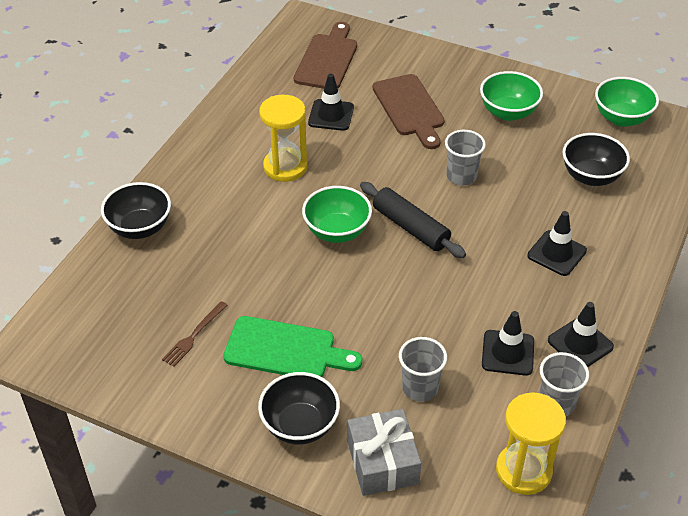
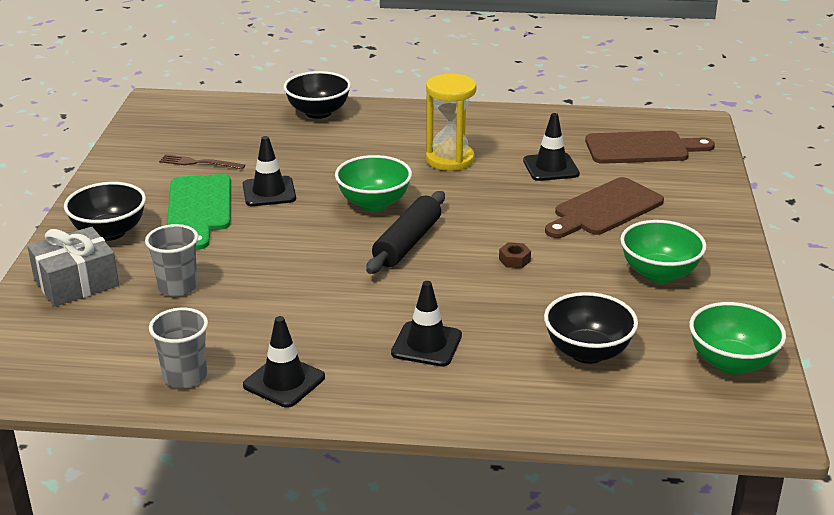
camera: 70 degrees right, 15 degrees down
grey cup [445,130,486,185] -> brown nut [499,242,531,268]
black traffic cone [482,311,534,376] -> black traffic cone moved to [243,136,296,206]
yellow hourglass [496,392,566,495] -> none

